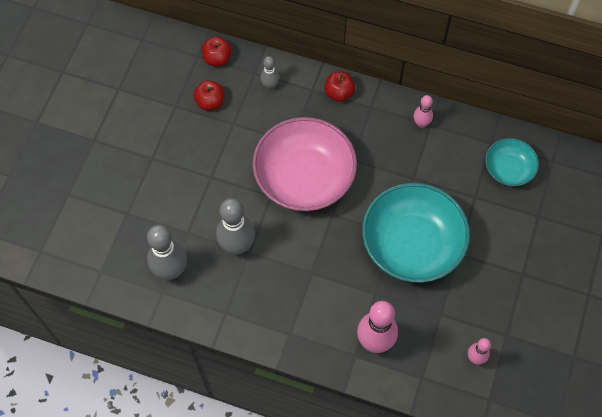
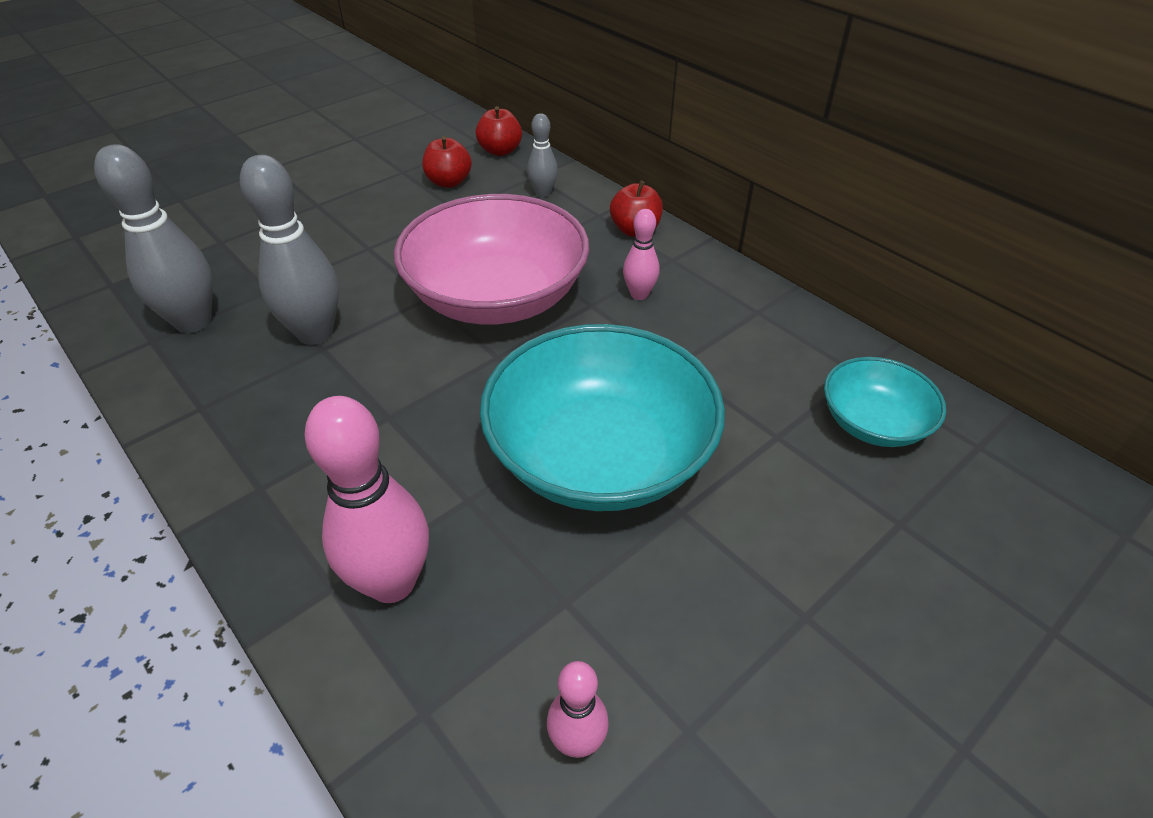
camera: 30 degrees right, 20 degrees down
pink bowling pin [413,95,433,128] -> pink bowling pin moved to [623,209,659,300]

